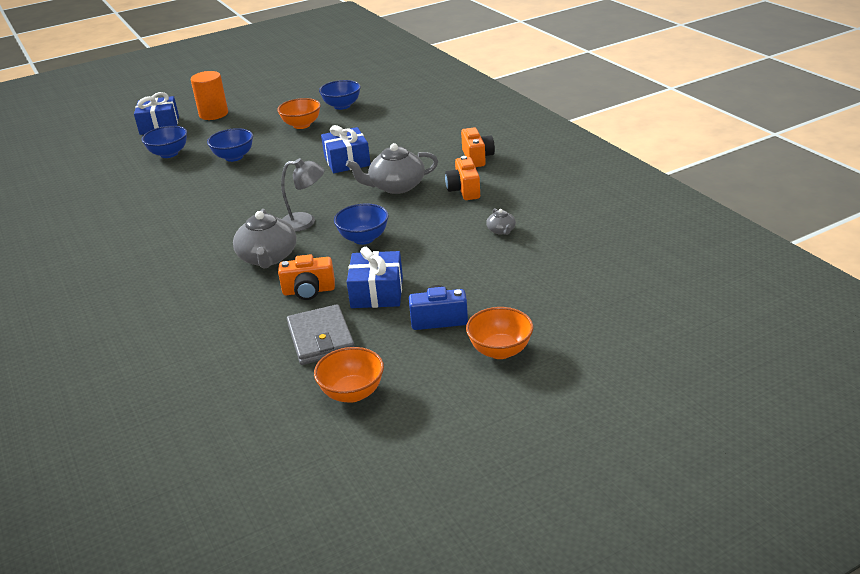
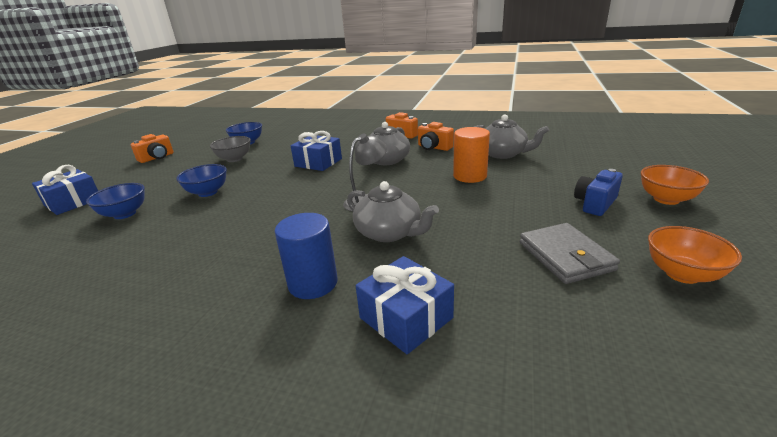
camera: 45 degrees left, 5 degrees down
orange cylinder [191,71,228,120] -> orange cylinder moved to [453,127,490,183]
orange bowl [277,98,321,129] -> grey bowl [210,136,251,162]
orange camera [278,255,335,300] -> orange camera moved to [131,134,174,163]
grey wallet [287,304,354,365] -> grey wallet turned 45 degrees clockwise [519,223,620,284]
blue bowl [334,203,389,245] -> none
blue gift [347,247,403,308] -> blue gift moved to [356,256,454,354]
grey teapot [486,208,516,235] -> grey teapot [474,114,549,159], size x2.12
none -> blue cylinder [275,213,338,299]

